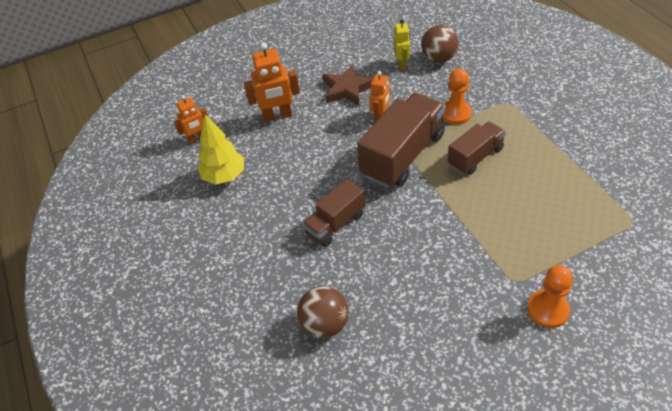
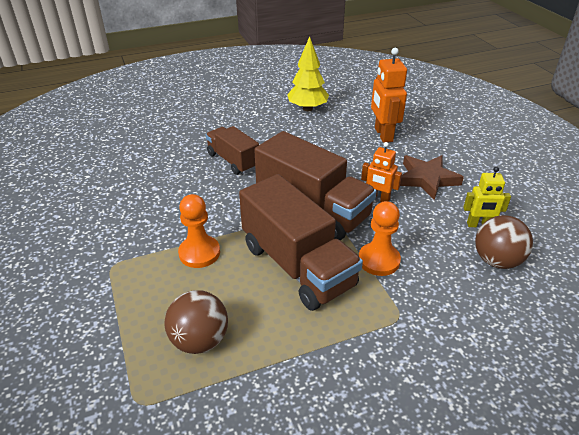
camera: 90 degrees right, 10 degrees down
orange robot [174,95,208,144] -> none
brown ball [297,286,349,338] -> brown ball moved to [165,290,228,354]
brown truck [448,122,506,175] -> brown truck [239,174,363,311], size x1.70
orange pawn [527,265,573,328] -> orange pawn moved to [178,194,220,268]

